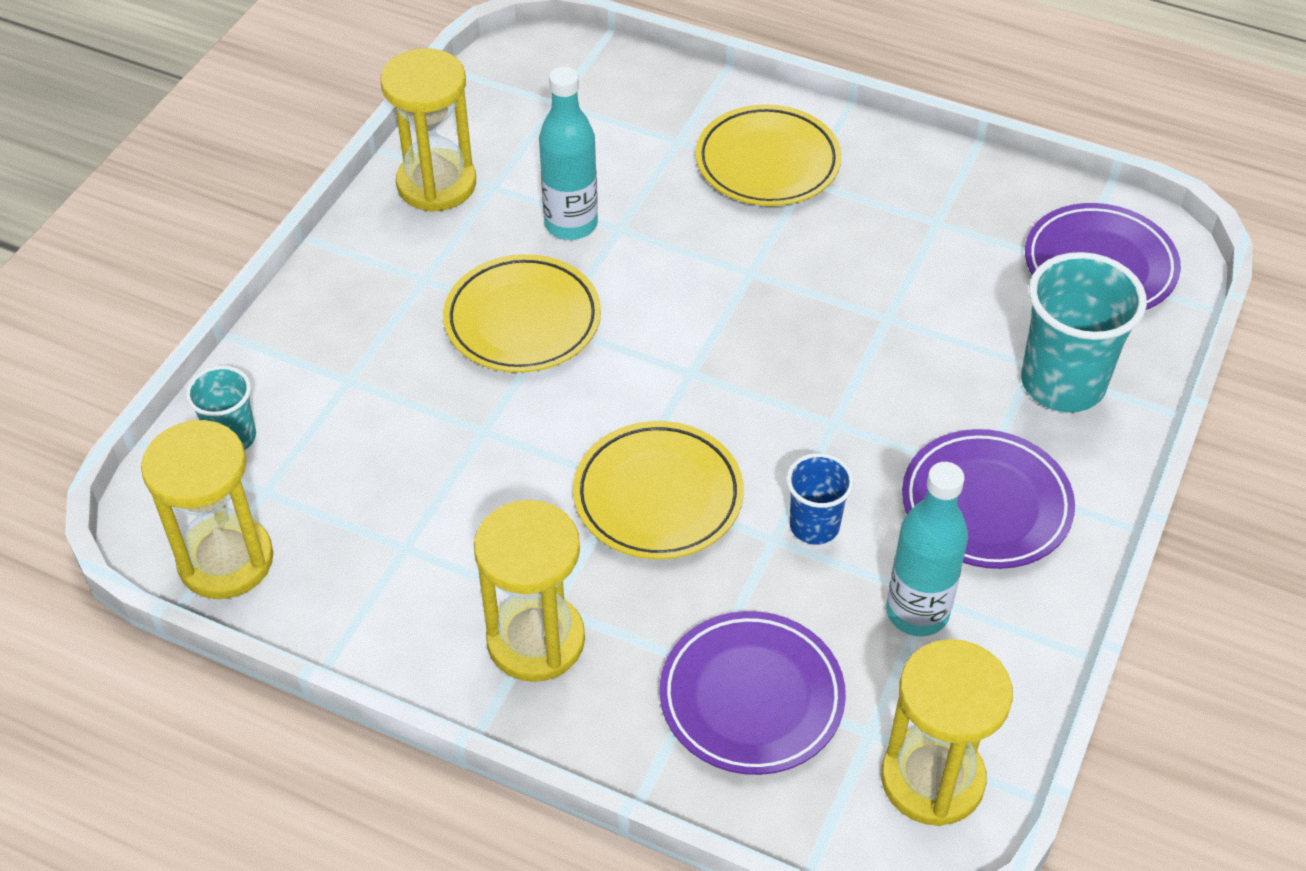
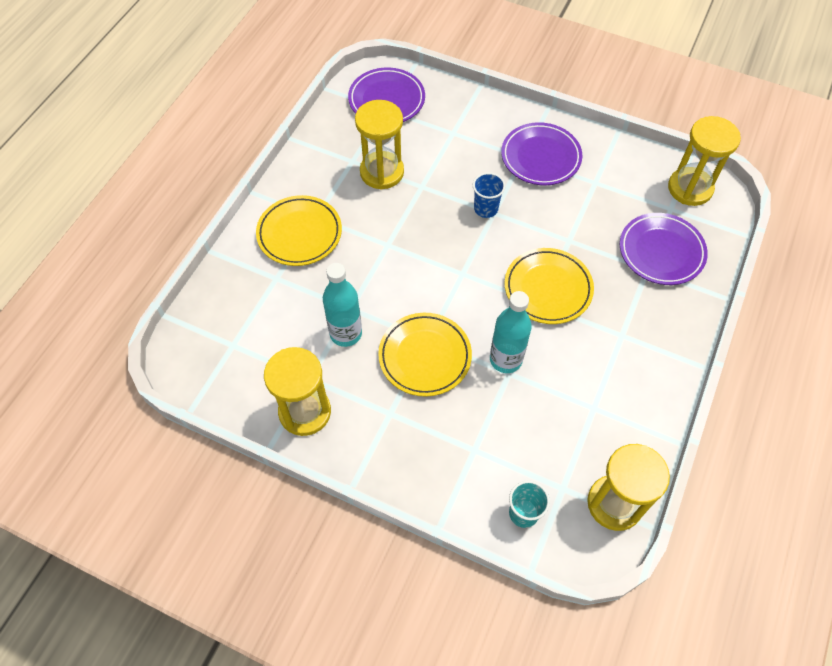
camera: 90 degrees left, 10 degrees up
yellow hourglass [474,500,585,682] -> yellow hourglass moved to [355,100,404,190]
blue cup [786,453,854,545] -> blue cup moved to [473,172,506,218]
turquoise bottle [886,462,968,636] -> turquoise bottle moved to [490,291,532,373]
turquoise cup [1021,252,1147,412] -> none

